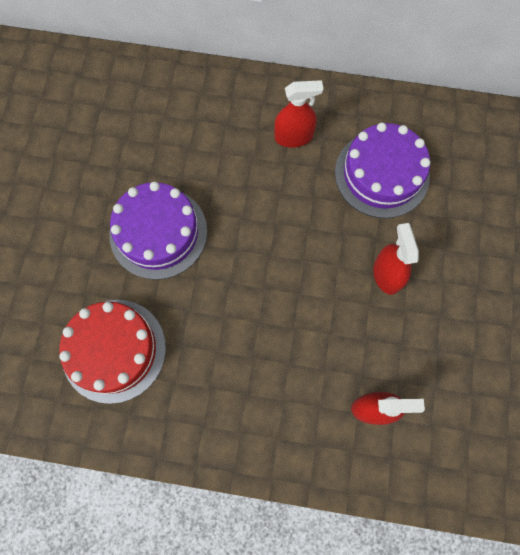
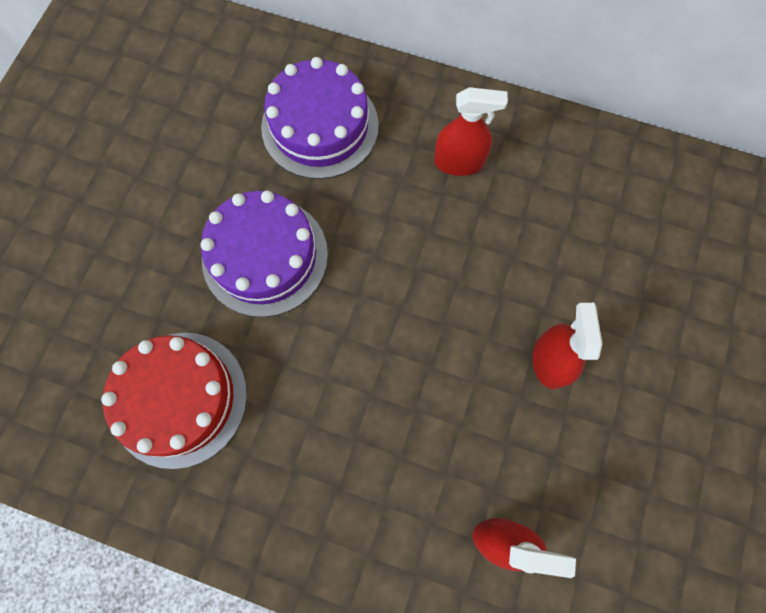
camera: 10 degrees right, 0 degrees up
purple cake [335,123,430,218] -> purple cake moved to [261,57,379,179]

